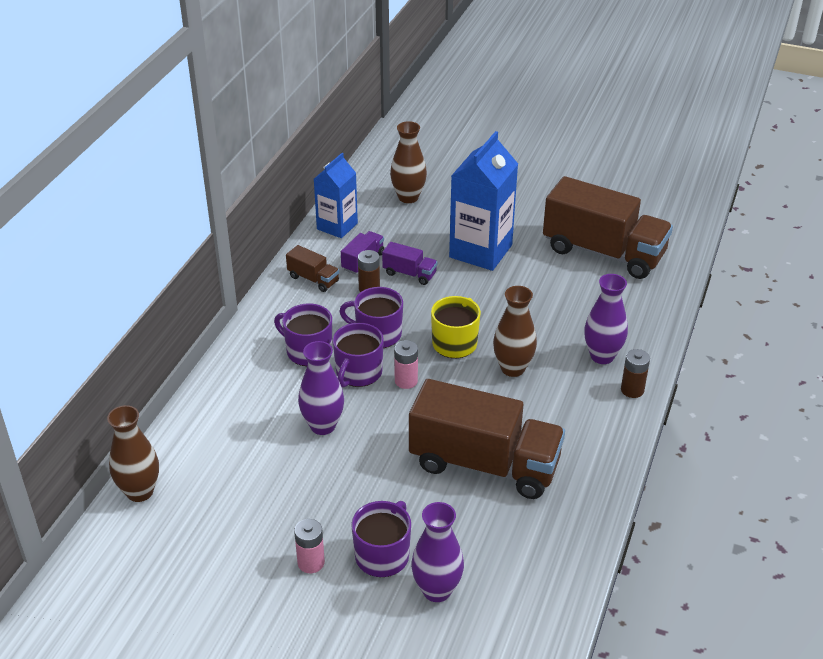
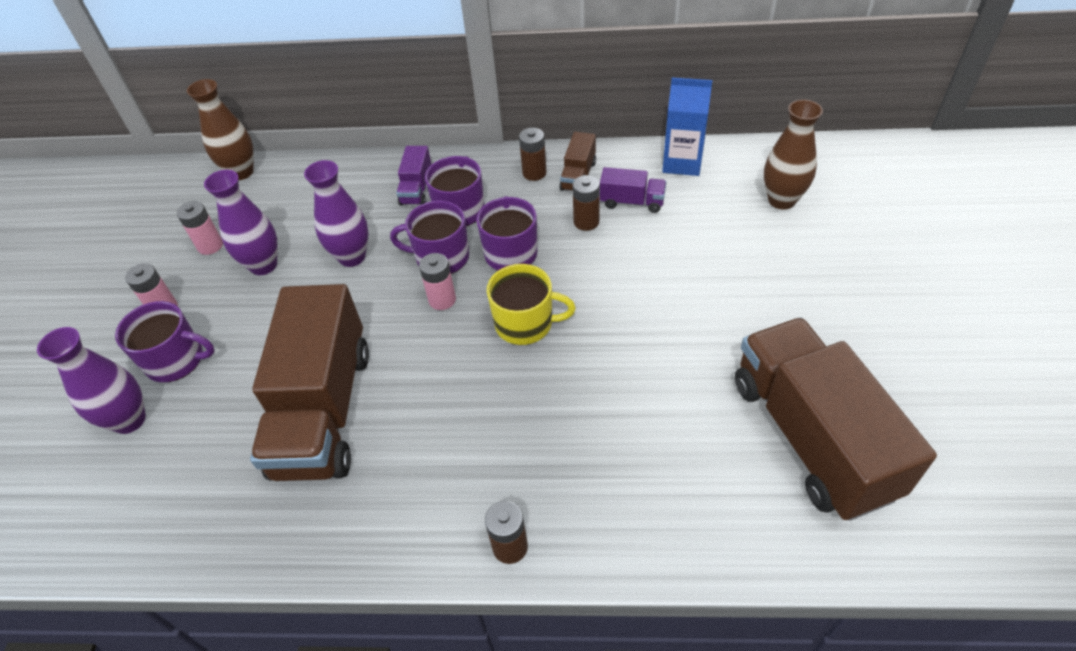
camera: 75 degrees right, 10 degrees up
purple truck [382,242,437,285] -> purple truck moved to [396,146,431,205]
blue carton [449,131,518,271] -> none
brown vase [493,286,537,377] -> none
brown truck [543,176,673,279] -> brown truck turned 150 degrees clockwise [735,318,937,521]
purple vase [584,274,628,364] -> purple vase moved to [204,170,278,275]
none -> pink battery [177,201,223,255]
none -> brown battery [519,128,547,181]

